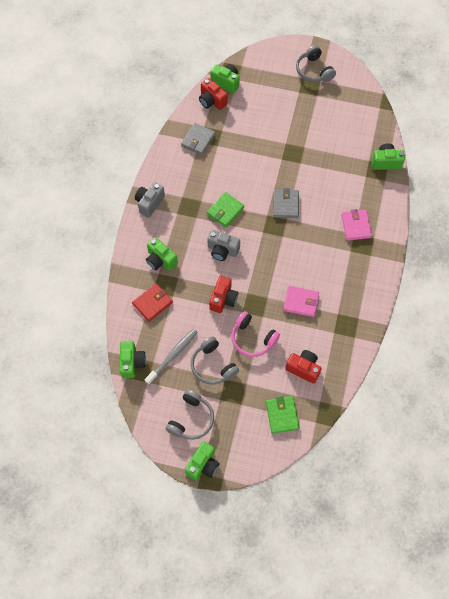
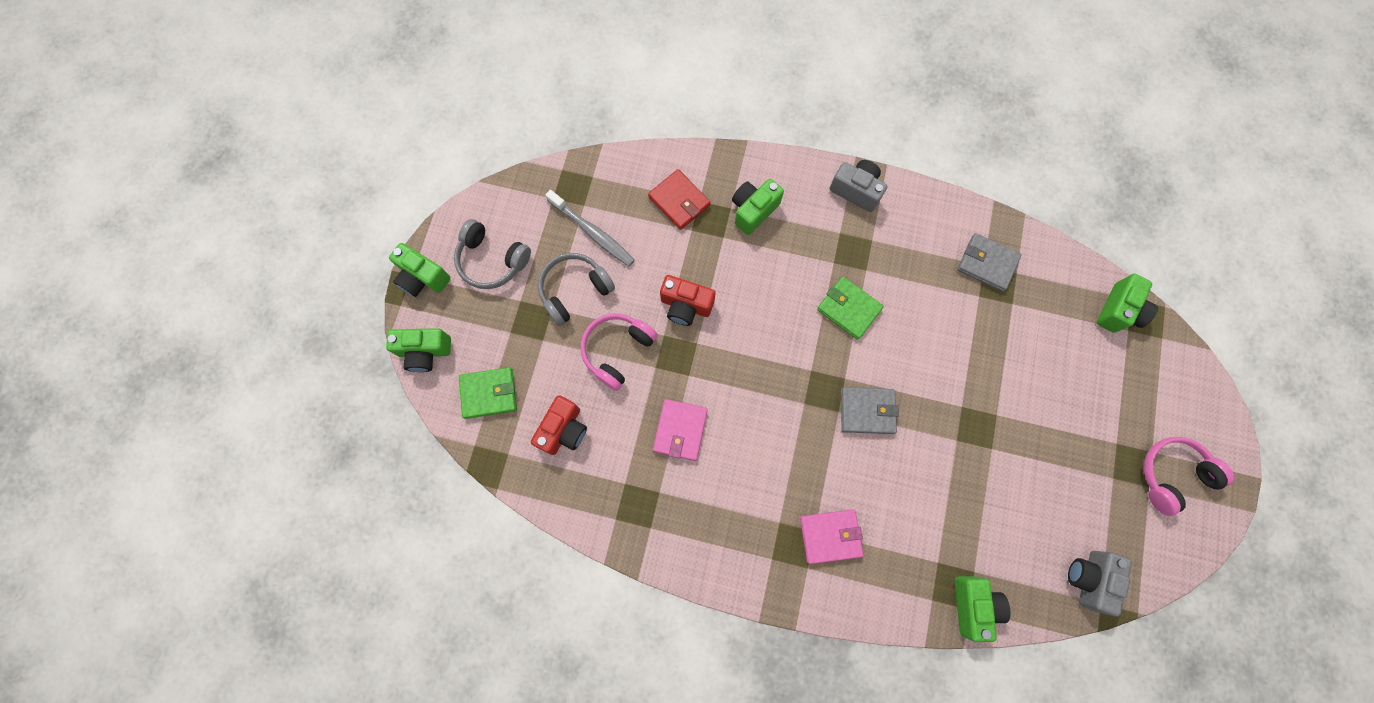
camera: 90 degrees right, 10 degrees up
green camera [119,341,146,378] -> green camera moved to [386,328,451,372]
red camera [199,78,228,110] -> none
grey camera [207,230,240,261] -> grey camera moved to [1068,551,1132,617]
grey headphones [296,45,336,82] -> pink headphones [1144,437,1235,516]

